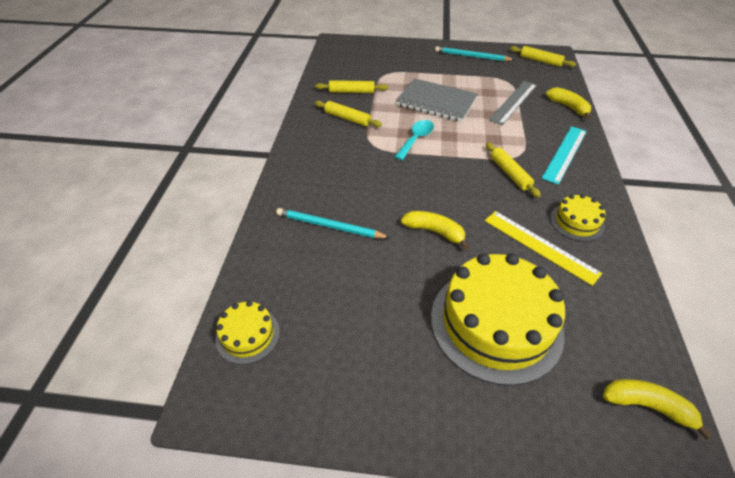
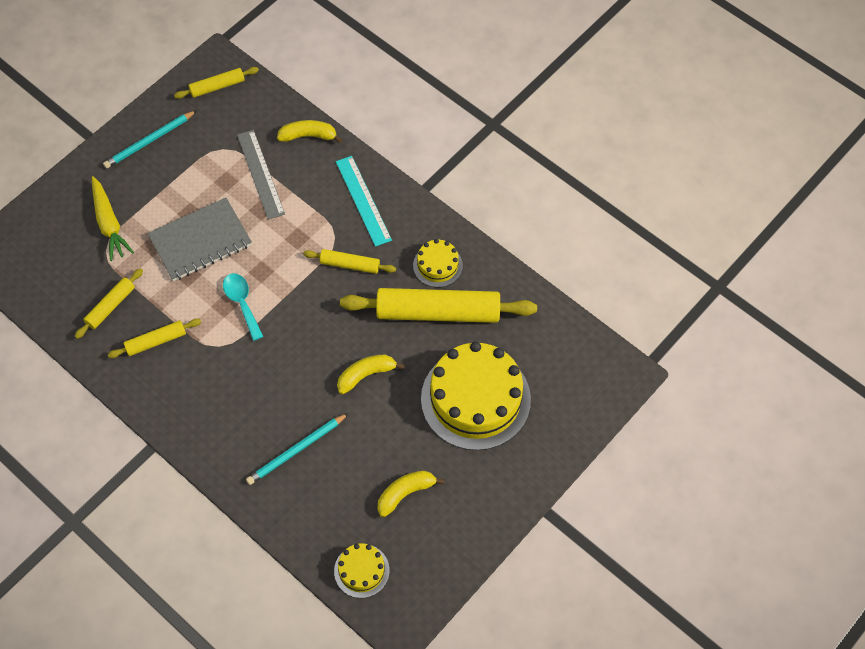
camera: 55 degrees left, 15 degrees up
yellow ruler [485,211,602,286] -> yellow rolling pin [340,288,537,323]
yellow banana [603,379,713,440] -> yellow banana moved to [377,471,445,517]
none -> yellow carrot [92,176,134,261]

